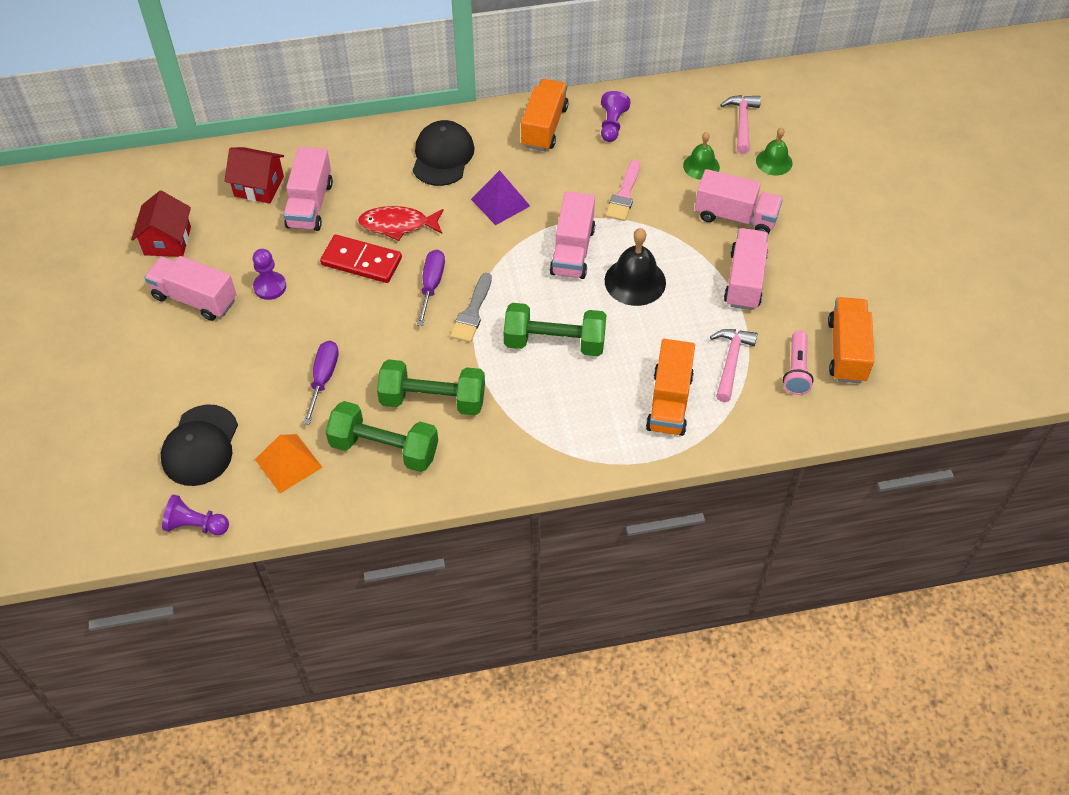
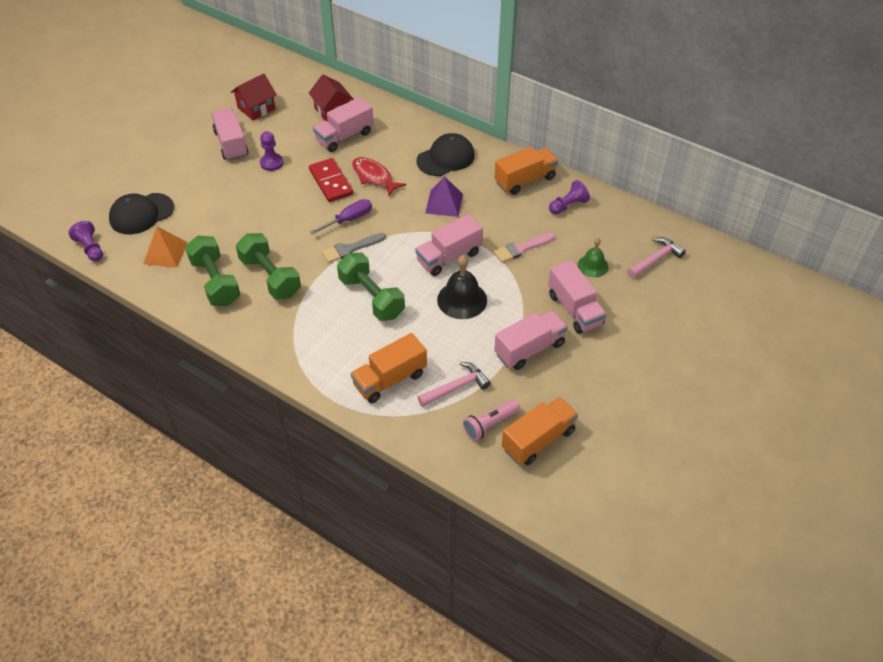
camera: 45 degrees right, 5 degrees down
purple screwdriver [303,341,339,425] -> none
green bell [756,127,793,175] -> none

